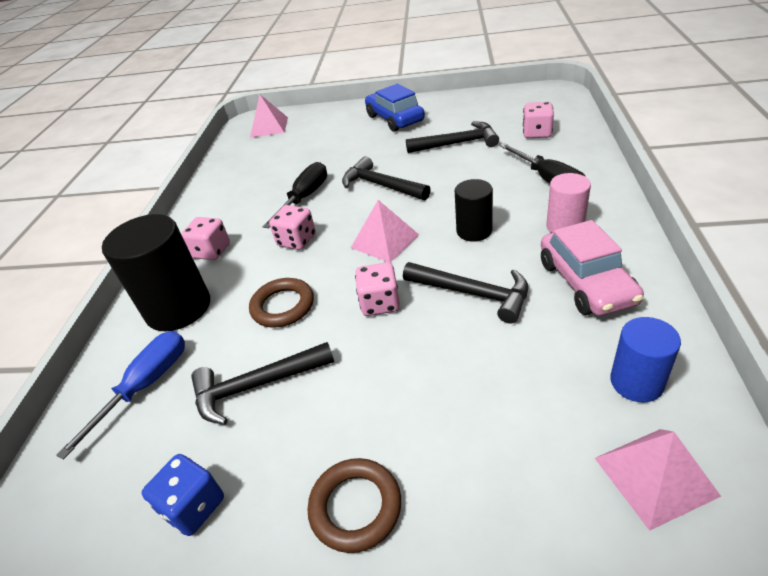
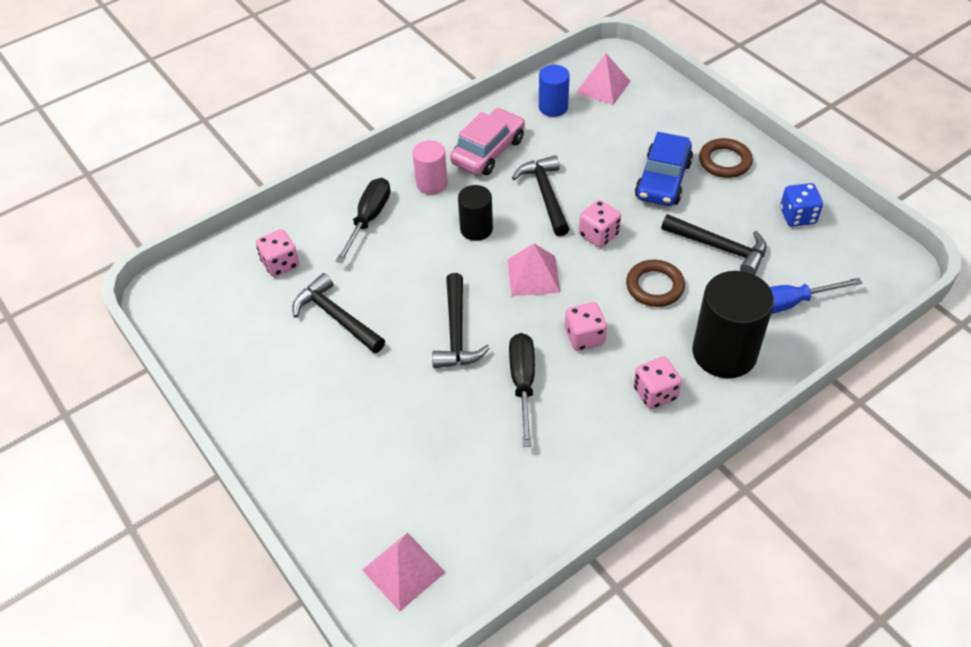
camera: 135 degrees left, 10 degrees up
black screwdriver [263,162,327,228] -> black screwdriver turned 105 degrees clockwise [509,333,535,447]
blue car [365,84,425,132] -> blue car moved to [635,132,693,206]

